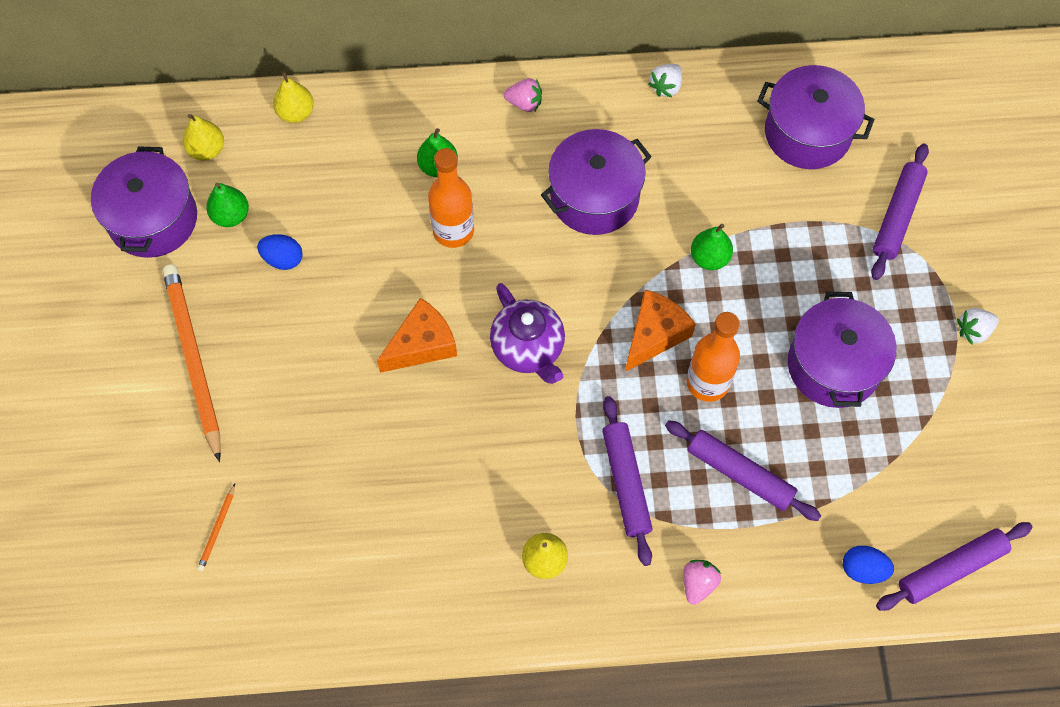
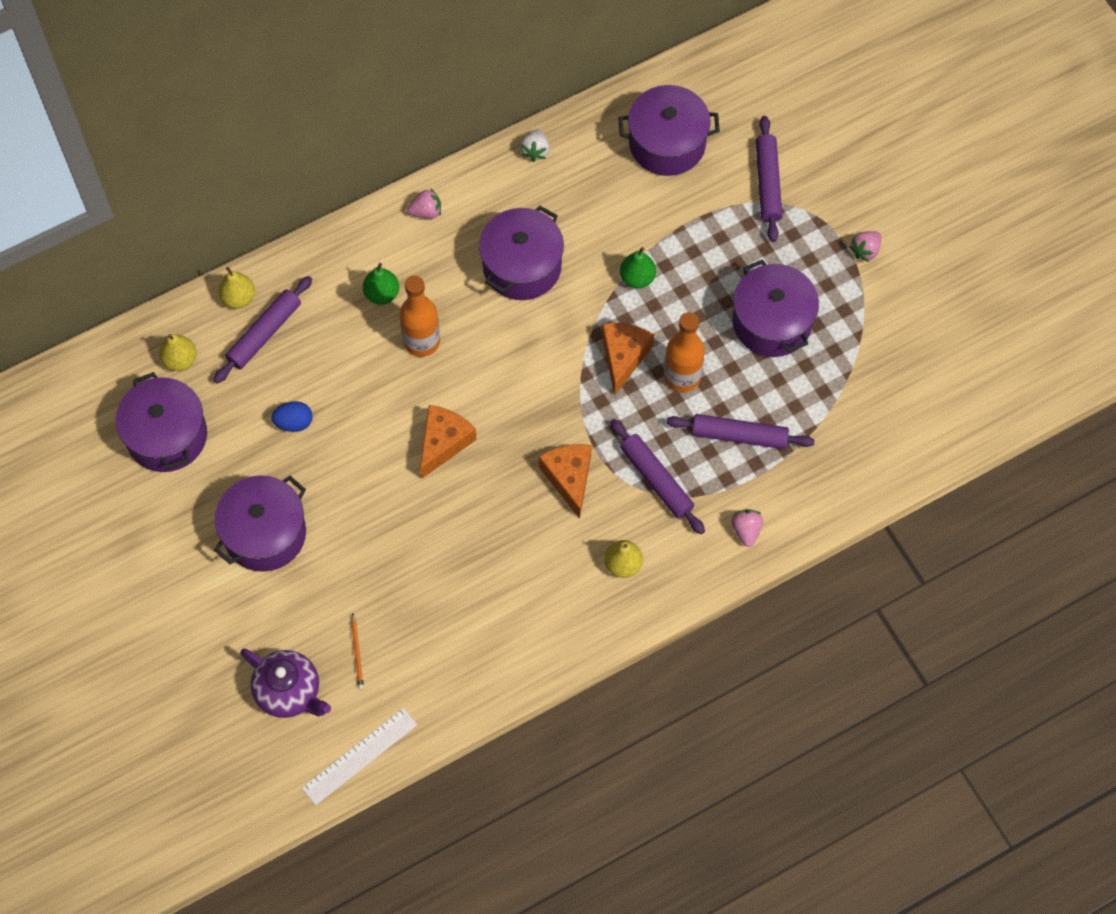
camera: 25 degrees left, 0 degrees up
orange pencil [163,264,221,462] -> purple pot [214,475,306,572]
green pear [206,183,249,227] -> none
purple teapot [490,283,565,384] -> purple teapot moved to [240,648,331,718]
blue egg [843,546,894,584] -> none
purple rolling pin [876,522,1032,611] -> purple rolling pin moved to [213,276,312,383]
white strawberry [957,308,999,345] -> pink strawberry [849,231,881,262]
none -> white ruler [302,708,417,805]
none -> orange cheese [539,444,592,519]

